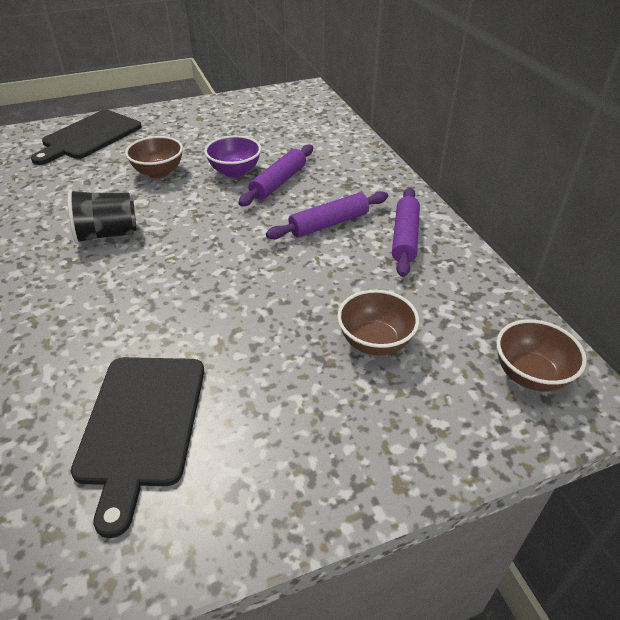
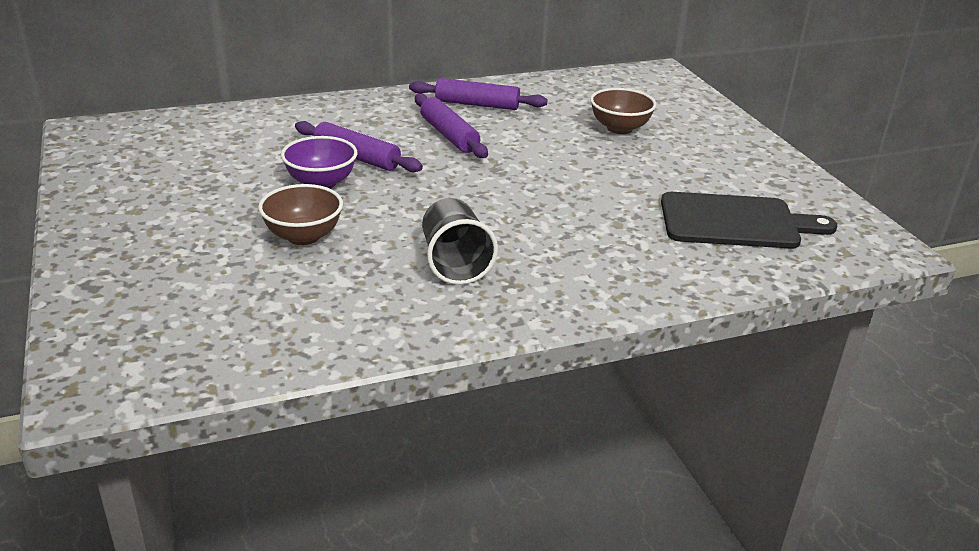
camera: 90 degrees left, 10 degrees down
black cutting board [31,110,142,165] -> none
brown bowl [496,320,587,391] -> none

